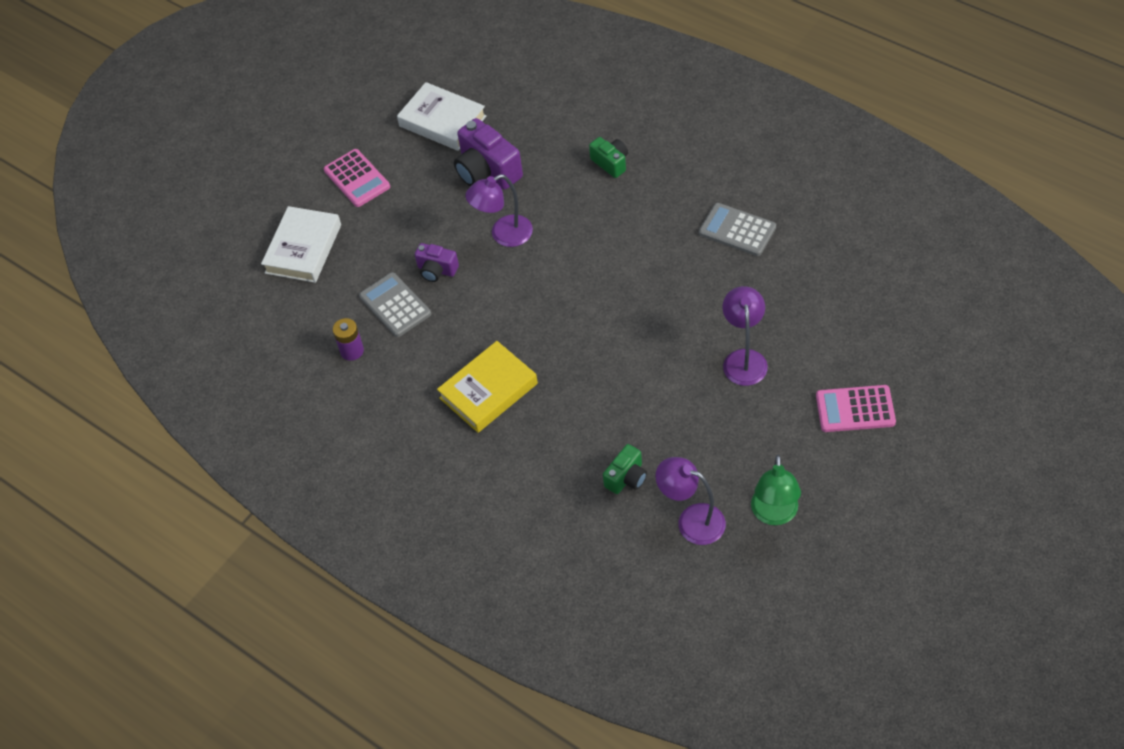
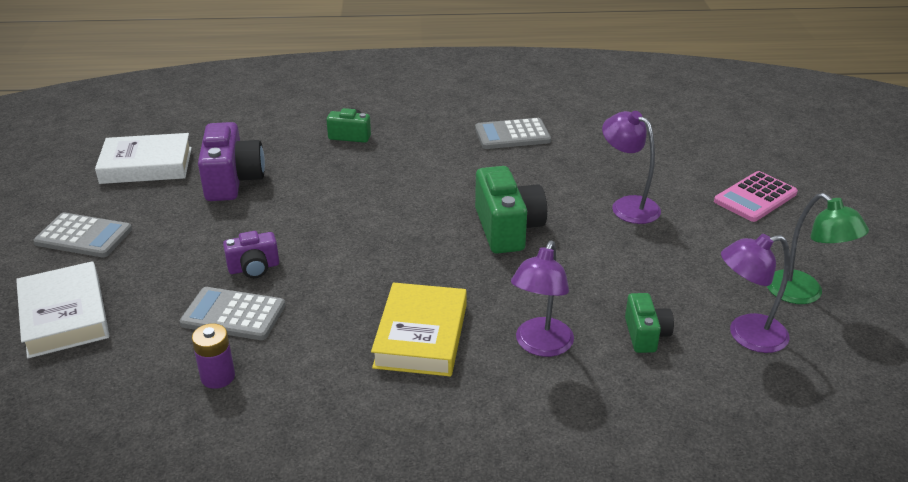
camera: 45 degrees left, 20 degrees down
pink calculator [324,149,390,207] -> grey calculator [33,213,132,257]
purple camera [454,118,523,190] -> purple camera turned 105 degrees counterclockwise [198,122,265,201]
purple lamp [465,174,533,247] -> purple lamp moved to [511,241,574,357]
none -> green camera [475,166,547,254]

